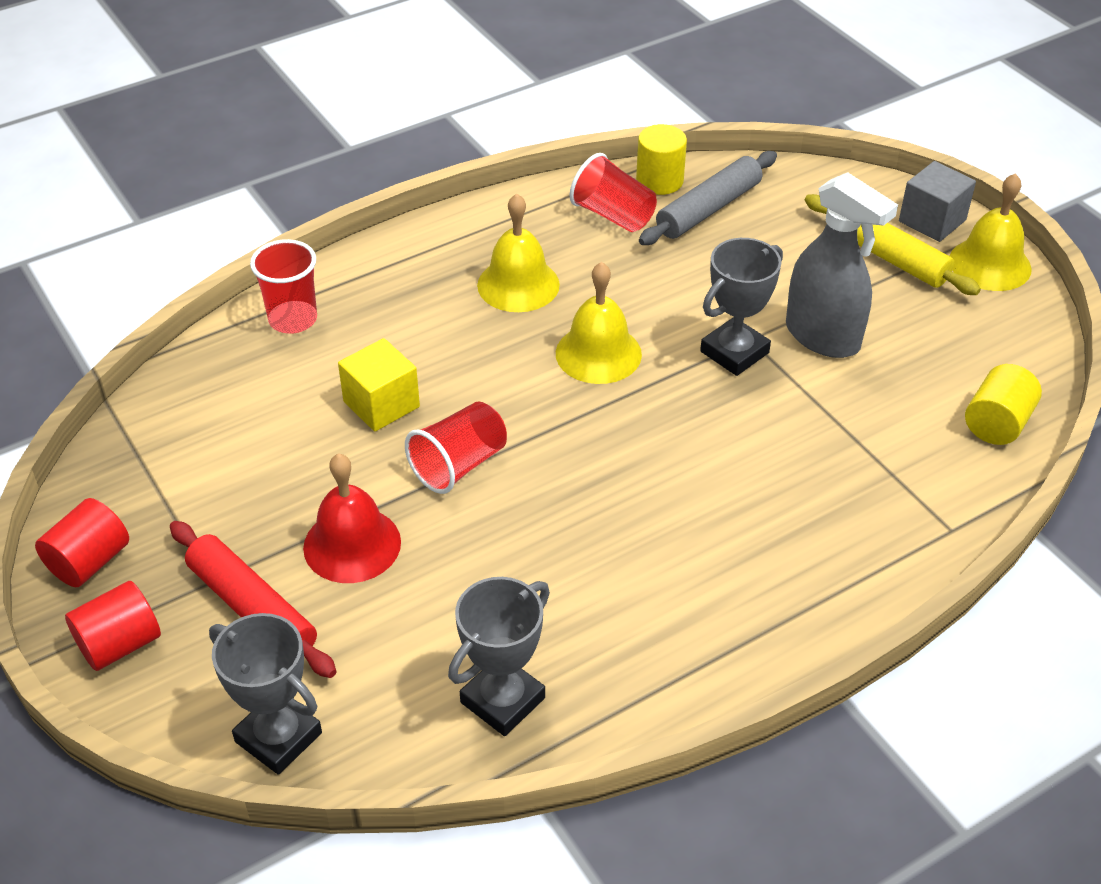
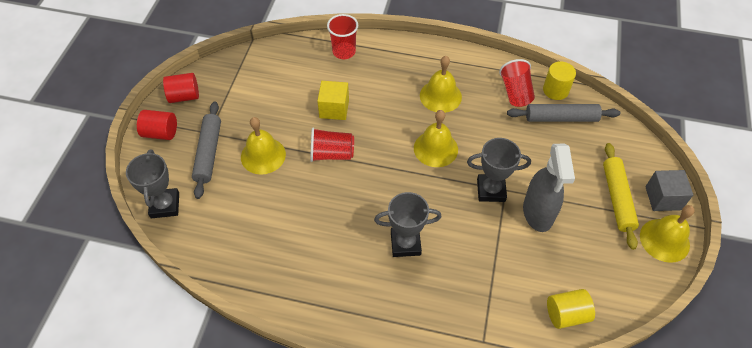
camera: 45 degrees right, 10 degrees up
red rolling pin [170,521,336,678] -> grey rolling pin [192,102,221,199]
red bell [303,453,401,583] -> yellow bell [241,117,286,175]
grey trophy [448,577,550,736] -> grey trophy moved to [374,192,441,257]

